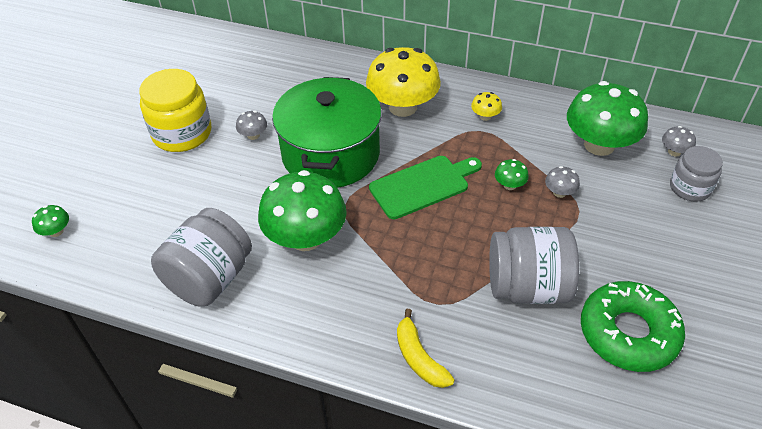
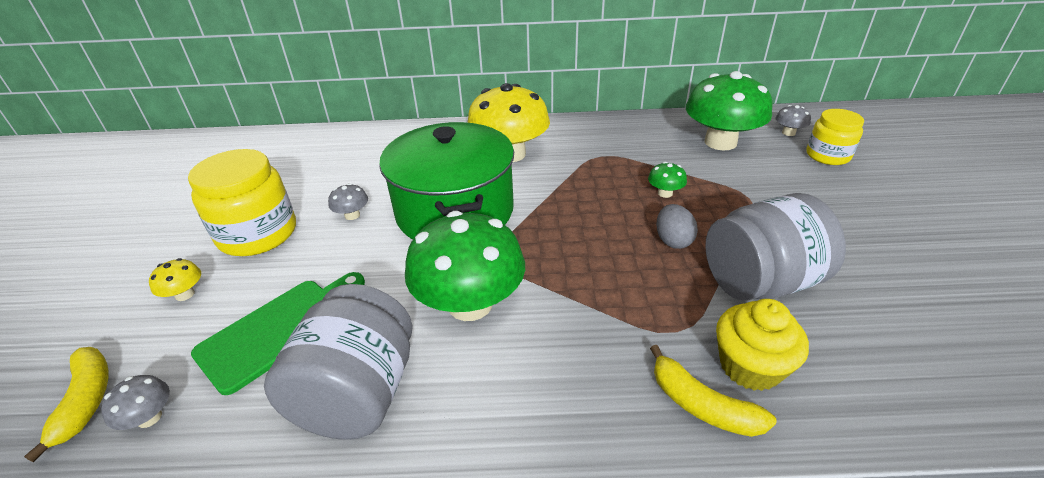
camera: 20 degrees left, 10 degrees down
green mushroom [32,205,69,237] -> yellow banana [24,347,109,462]
green cutting board [369,156,482,219] -> green cutting board moved to [191,272,365,395]
yellow mushroom [471,92,502,121] -> yellow mushroom moved to [149,258,201,301]
grey mushroom [545,166,580,198] -> grey mushroom moved to [101,375,170,430]
green donut [581,281,685,372] -> none
grey jar [670,146,723,202] -> yellow jar [806,109,864,165]
none -> grey egg [656,204,698,249]
none -> yellow cupcake [716,299,809,391]

